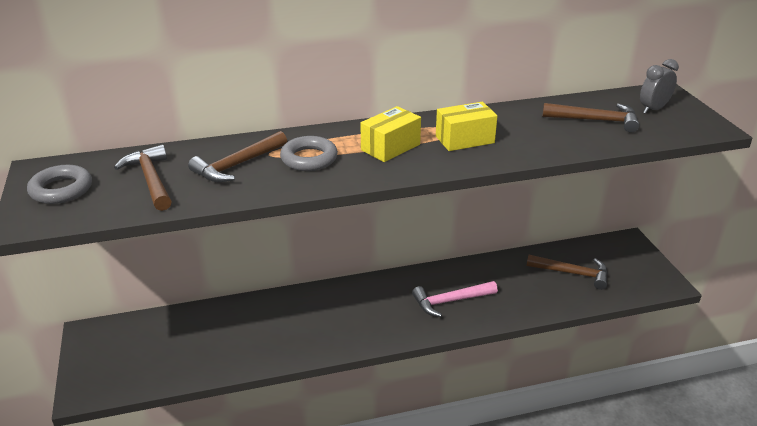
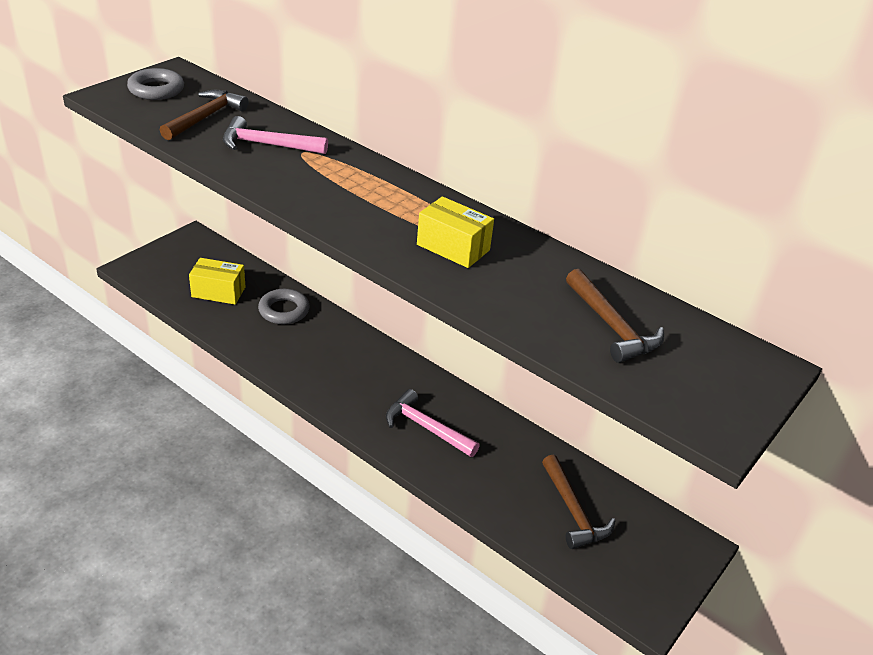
camera: 50 degrees right, 5 degrees up
brown hammer [188,131,287,182] -> pink hammer [223,116,328,154]
grey ring [280,136,338,171] -> grey ring moved to [258,289,310,325]
yellow box [360,106,421,162] -> yellow box moved to [189,258,245,305]
grey clock [640,59,679,114] -> none

